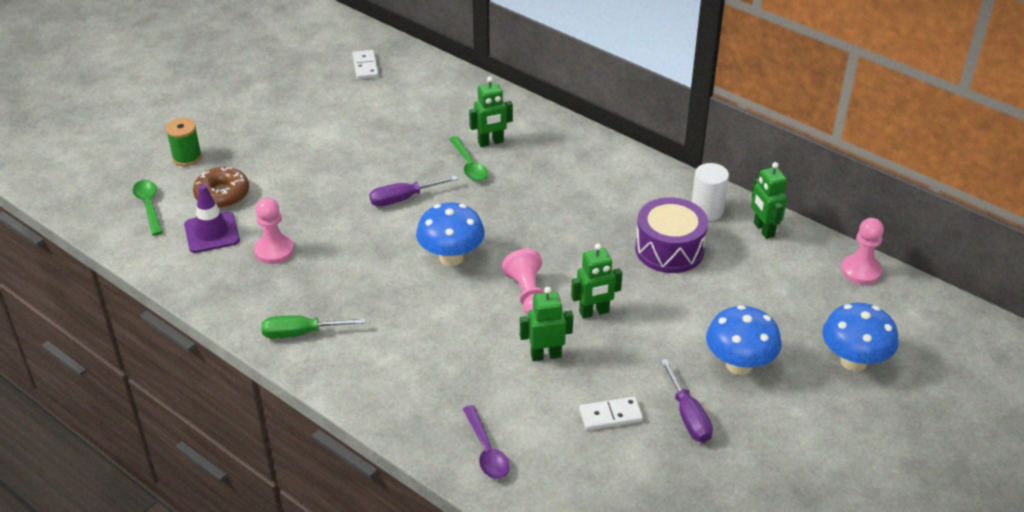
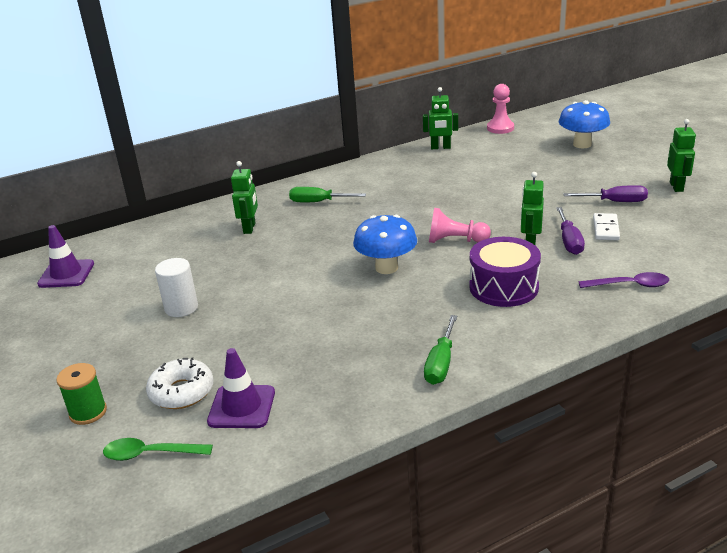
camera: 65 degrees left, 10 degrees down
brown donut [193,167,249,208] -> white donut [146,357,214,409]
pink pawn [254,198,294,264] -> none
white domino [352,50,379,79] -> purple traffic cone [37,225,94,288]
purple screwdriver [369,176,458,207] -> purple screwdriver moved to [556,207,585,255]
green spoon [449,136,488,181] -> none
green robot [571,243,622,319] -> green robot moved to [667,119,696,192]
purple drum [635,197,708,273] -> purple drum moved to [469,237,541,307]
white cylinder [692,163,729,221] -> white cylinder moved to [155,258,198,317]
blue mushroom [706,305,781,375] -> none
none -> green screwdriver [289,187,366,202]

